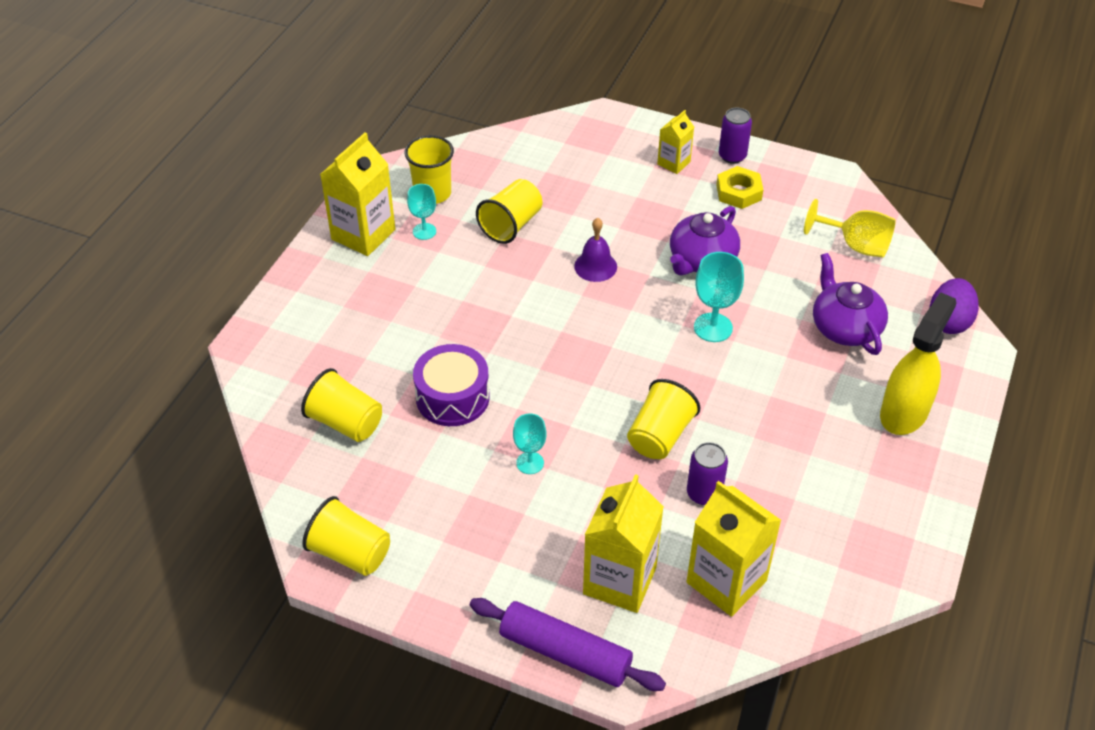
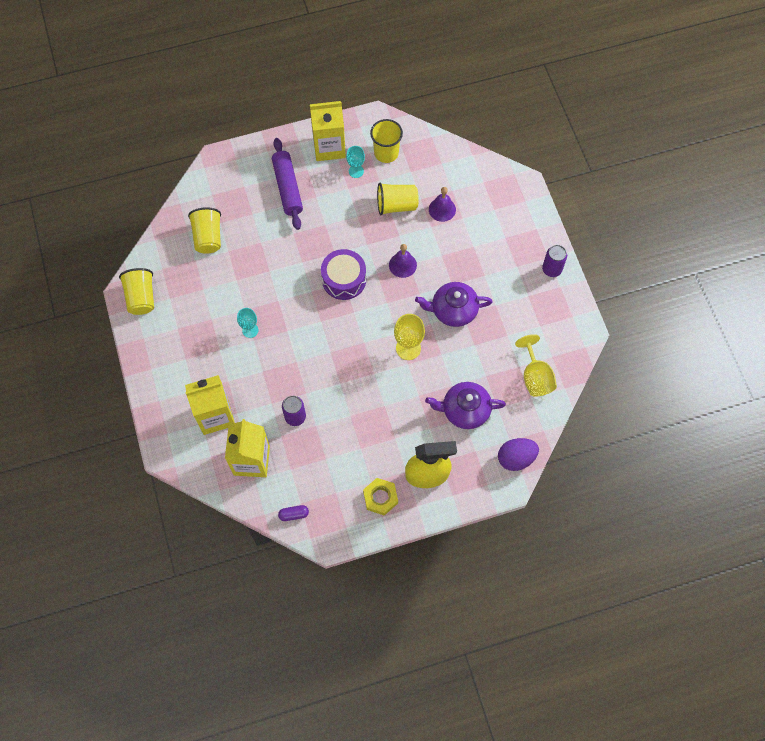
camera: 50 degrees right, 20 degrees up
purple drum [413,344,490,426] -> purple drum moved to [321,249,366,300]
purple rolling pin [470,598,666,691] -> purple rolling pin moved to [272,138,303,230]
yellow cup [627,379,700,459] -> none
yellow carton [657,110,694,174] -> none
turquoise goblet [694,252,744,342] -> yellow goblet [394,314,425,360]
yellow nut [716,166,763,209] -> yellow nut moved to [363,478,398,516]
purple teapot [813,253,888,355] -> purple teapot turned 120 degrees counterclockwise [425,382,506,429]
none -> purple capsule [278,505,309,521]
none -> purple bell [429,187,456,222]

